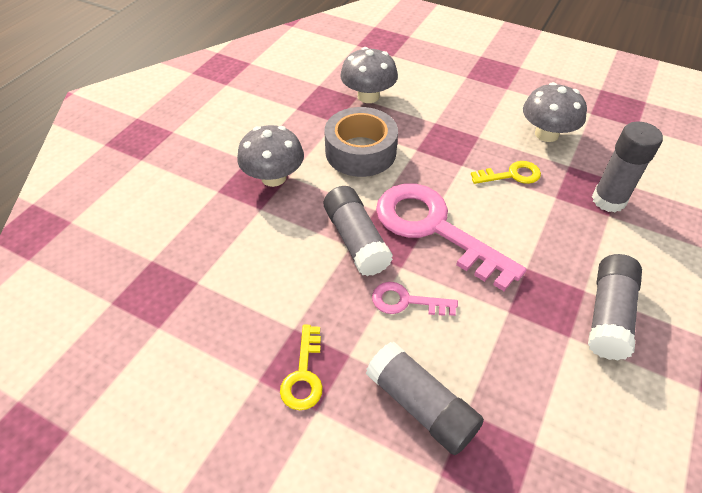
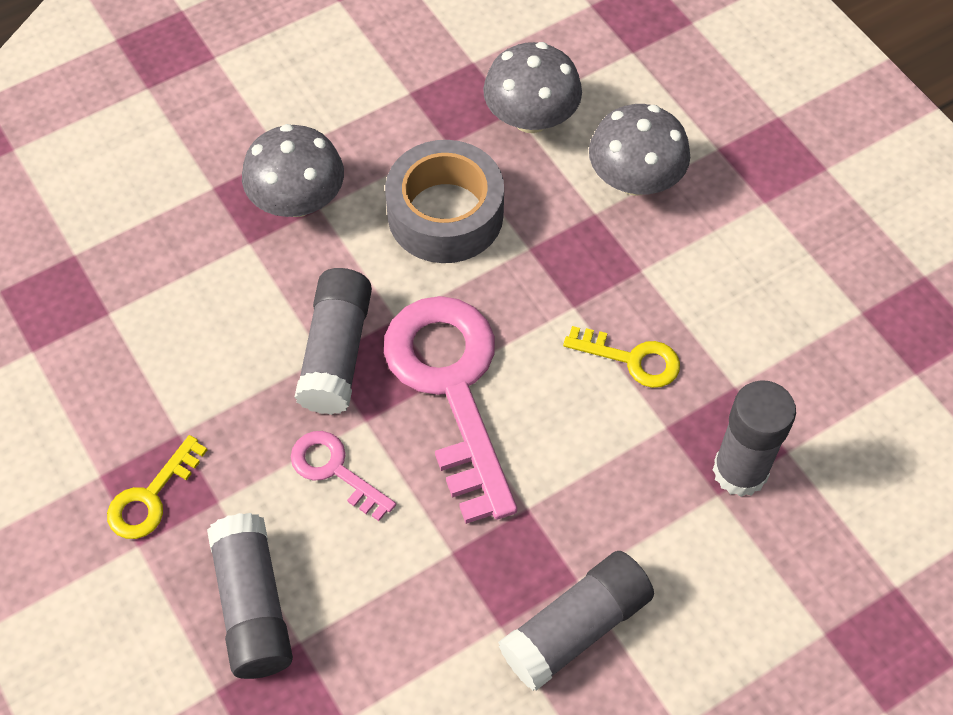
camera: 30 degrees right, 10 degrees up
grey mushroom [523,82,587,142] -> grey mushroom moved to [589,104,690,196]

